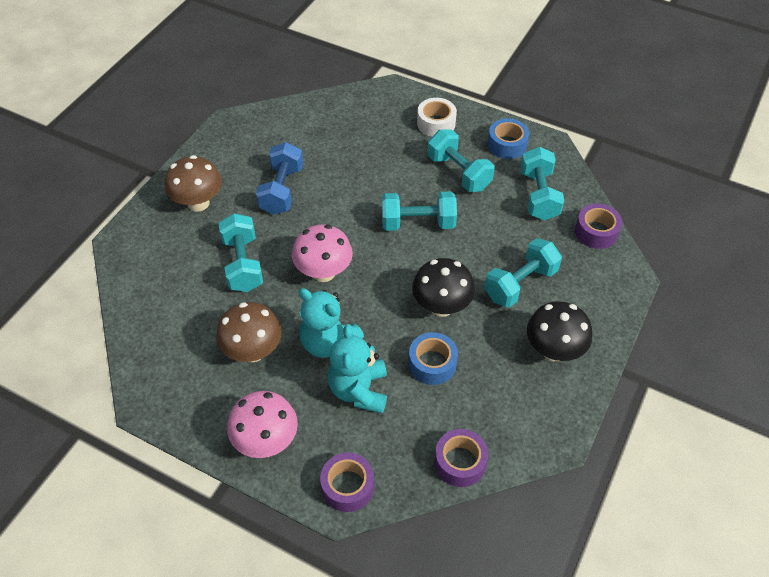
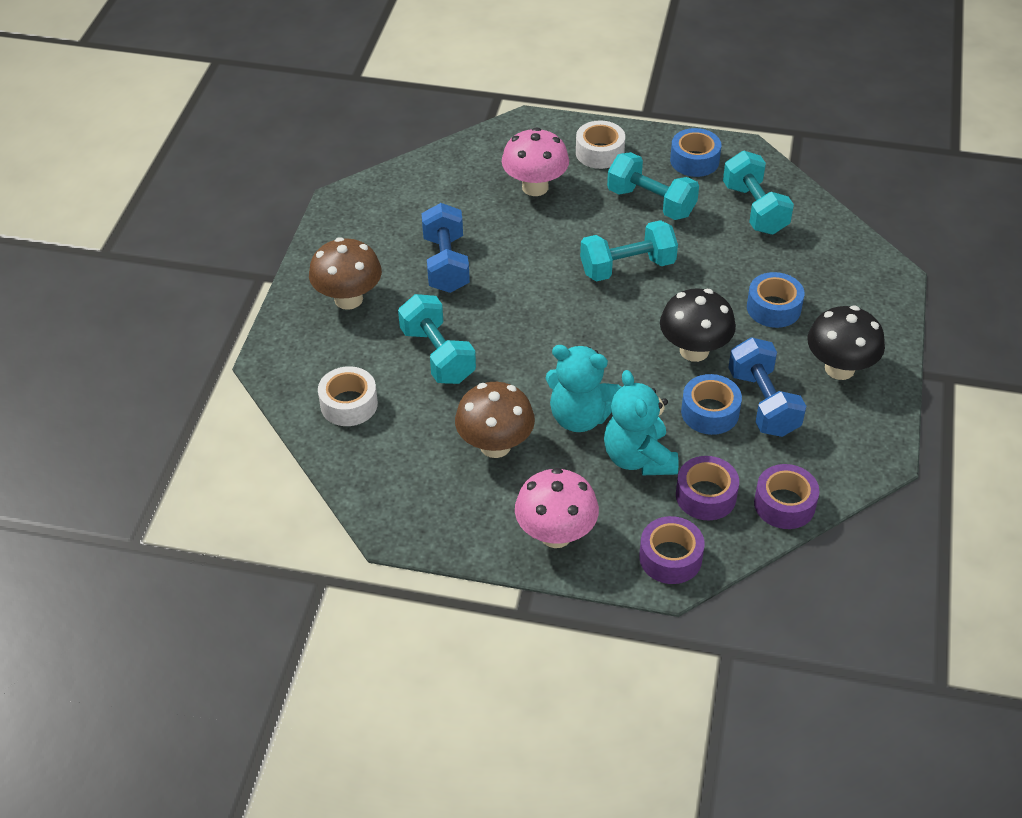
camera: 15 degrees left, 5 degrees down
pink mushroom [292,225,353,282] -> pink mushroom moved to [502,127,569,196]
turquoise dumbbell [484,238,562,308] -> blue tape [747,272,804,328]
purple tape [575,204,622,249] -> purple tape moved to [676,456,739,520]
none -> white tape [318,366,378,426]
none -> blue dumbbell [728,337,806,437]

